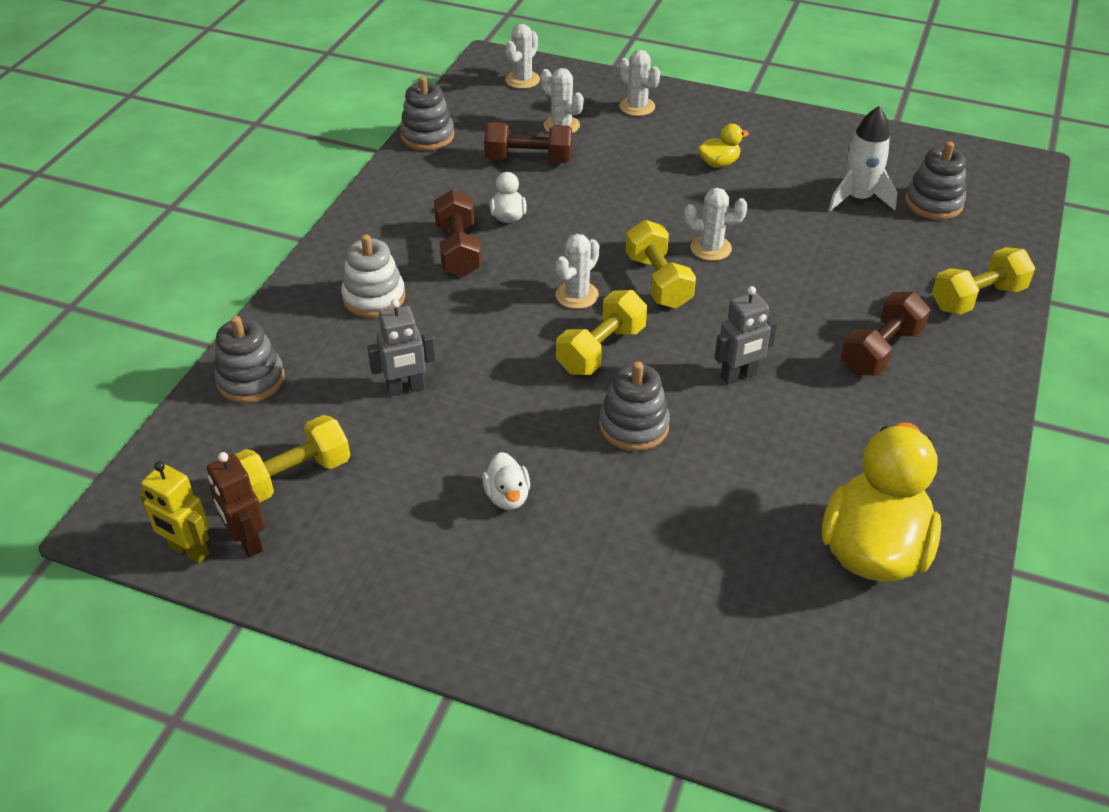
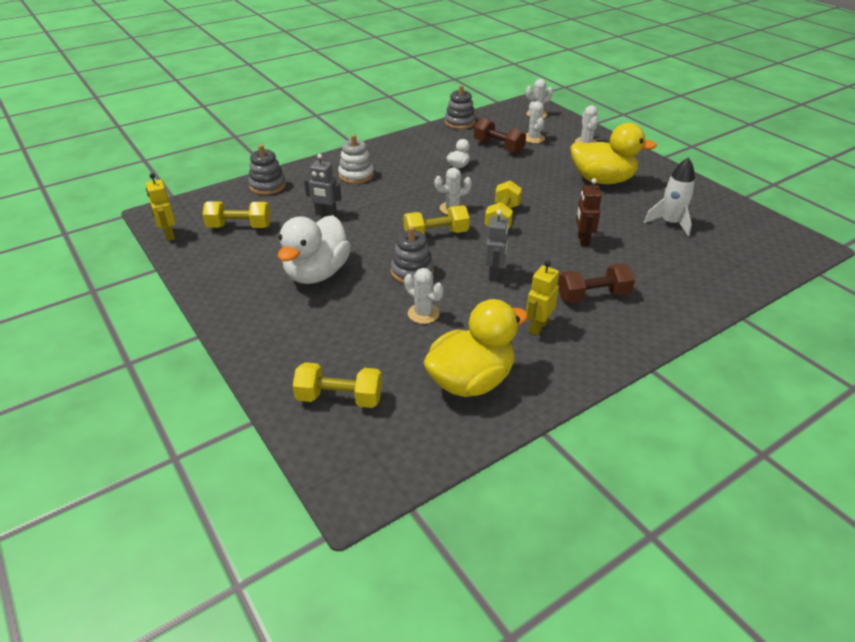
camera: 35 degrees right, 5 degrees down
brown robot [207,452,265,558] -> brown robot moved to [576,178,602,246]
brown dumbbell [434,190,482,277] -> none
white duck [482,452,530,510] -> white duck [278,215,351,284], size x2.28
white cactus [684,188,747,261] -> white cactus moved to [404,268,443,324]
yellow duck [698,124,749,168] -> yellow duck [570,123,657,184], size x2.28
grey robot [715,286,777,385] -> grey robot turned 90 degrees counterclockwise [485,210,509,281]
grey stacking toy [905,141,966,220] -> none
yellow dumbbell [932,247,1035,315] -> yellow dumbbell moved to [293,362,382,408]
none -> yellow robot [526,260,559,335]

